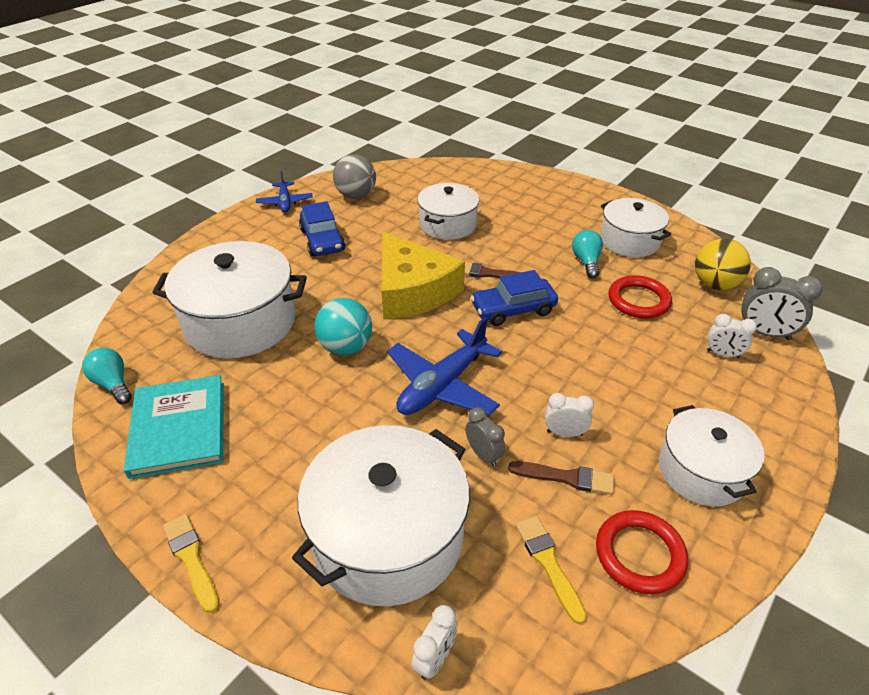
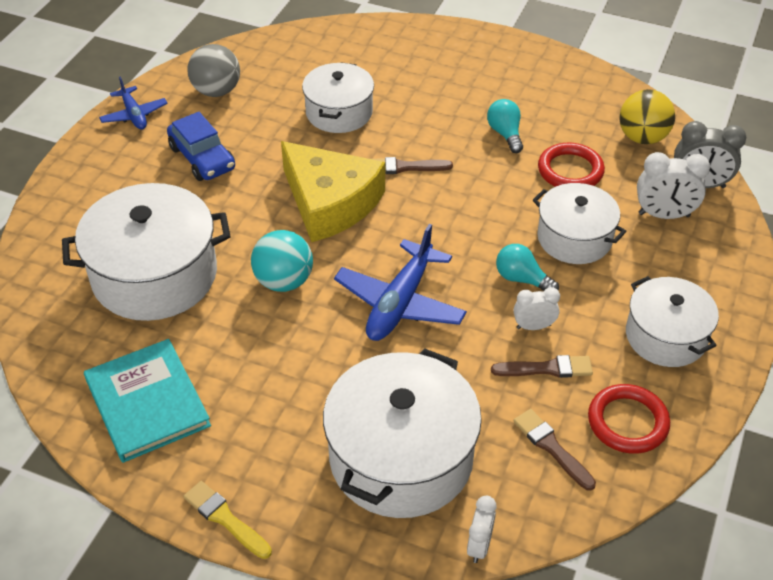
camera: 15 degrees left, 5 degrees up
turquoise light bulb [82,348,132,404] -> turquoise light bulb moved to [496,244,559,291]
grey clock [465,407,505,467] -> none
blue car [471,270,558,326] -> none
yellow brush [515,516,587,624] -> brown brush [514,409,596,491]
white pot [600,198,671,257] -> white pot moved to [533,183,626,264]
white clock [707,314,757,358] -> white clock [637,152,710,219], size x1.60

